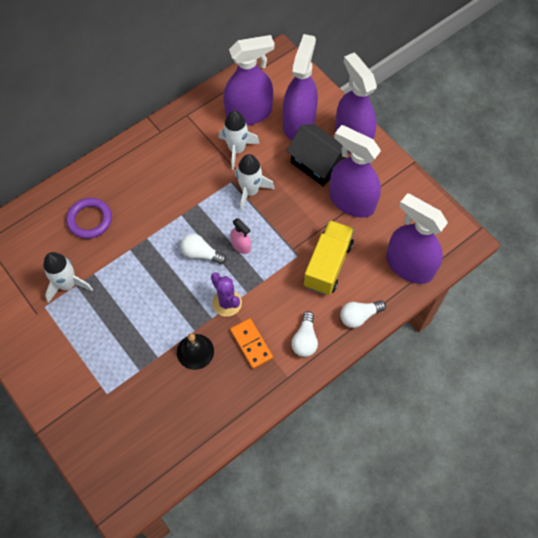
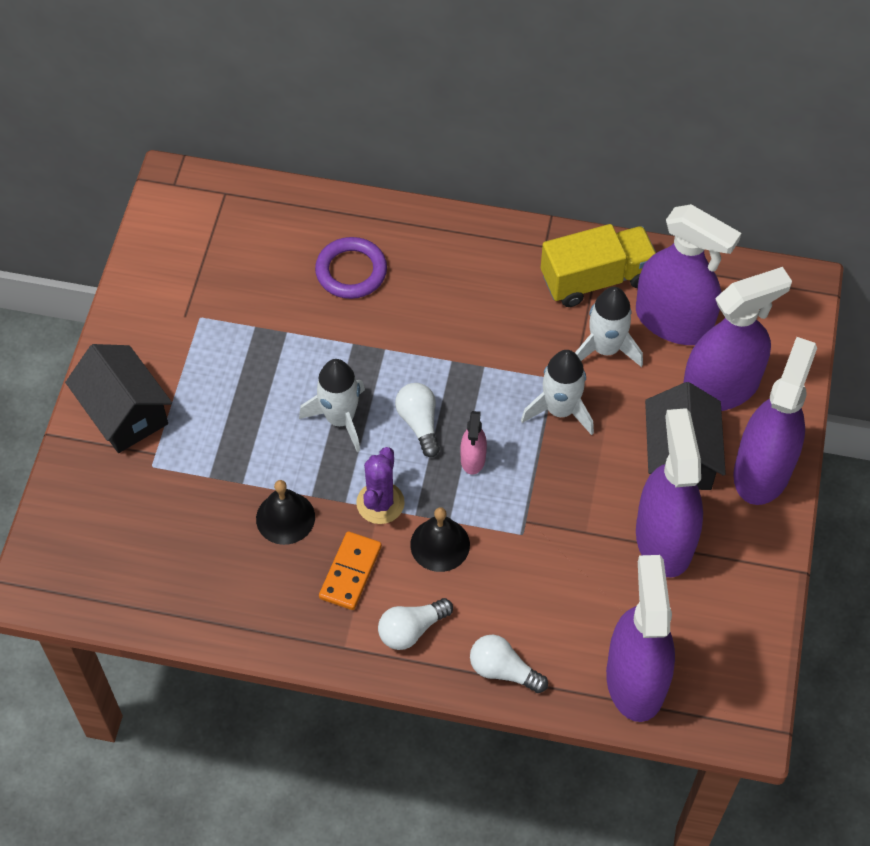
camera: 50 degrees right, 5 degrees down
white rocket [43,252,93,303] -> white rocket moved to [299,359,365,452]
yellow truck [304,220,354,295] -> yellow truck moved to [541,224,656,307]
none -> black house [65,344,172,453]
none -> black bell [410,507,470,572]

